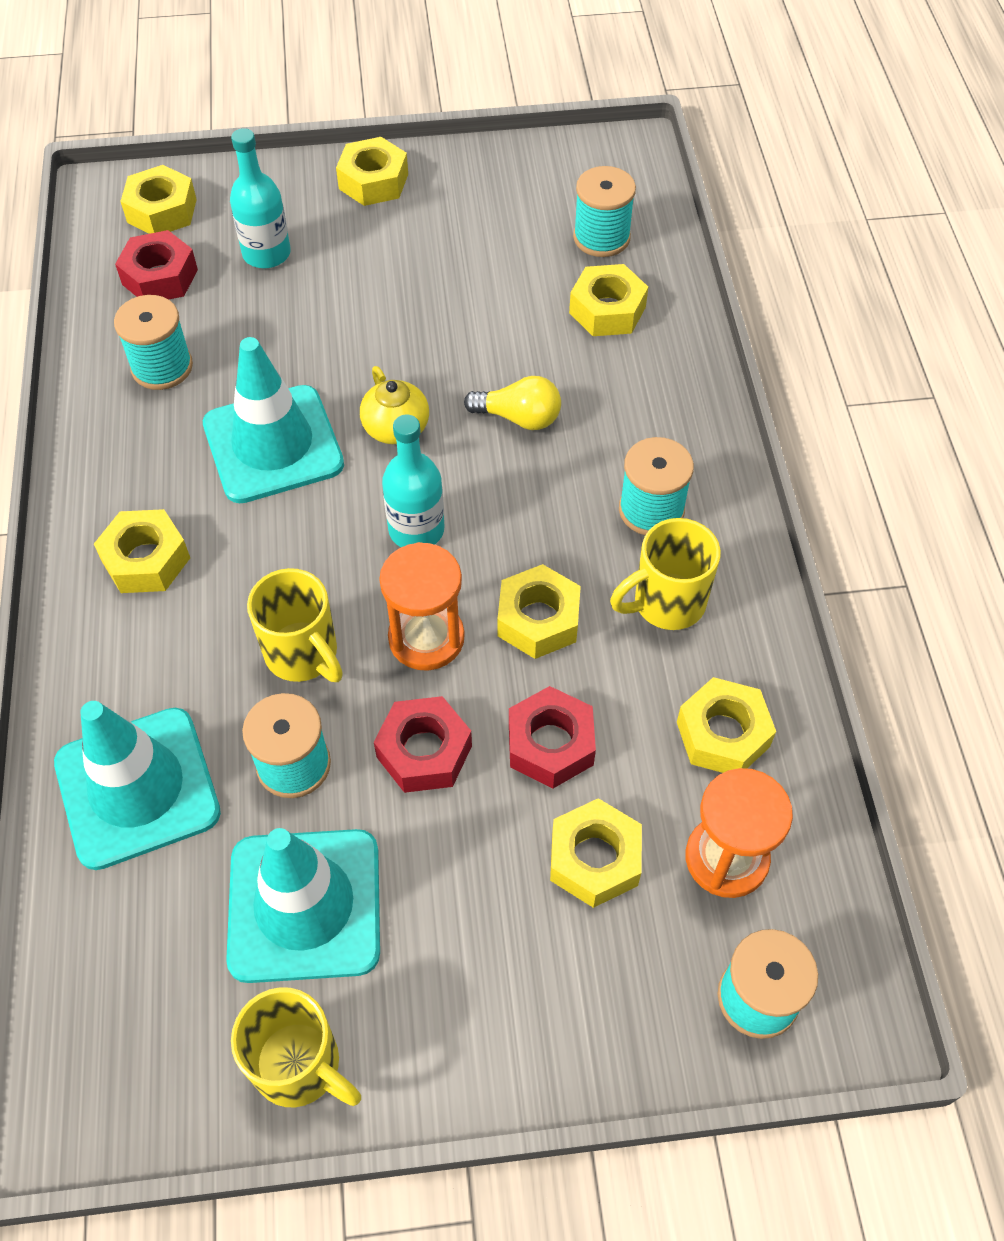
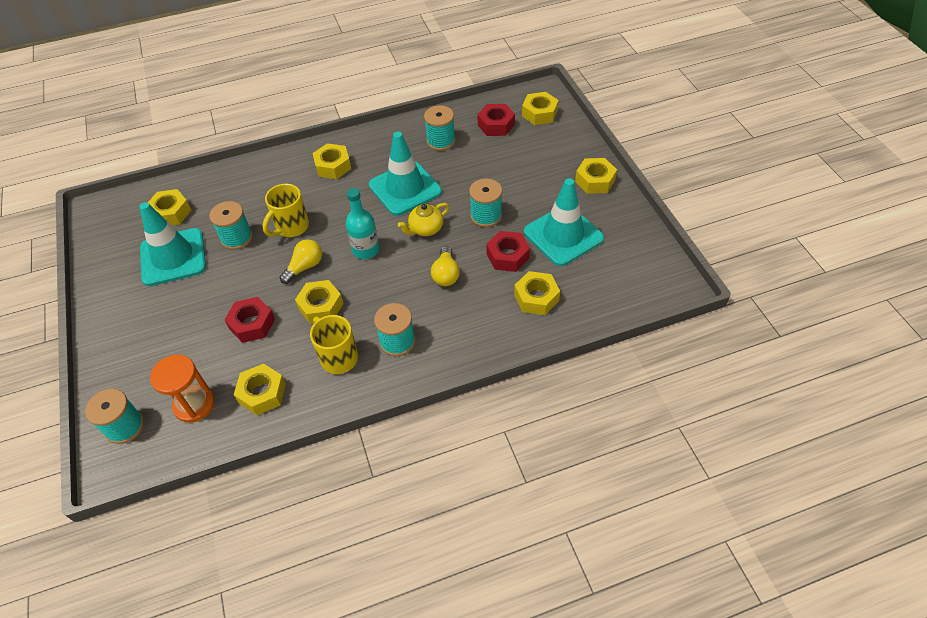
camera: 80 degrees right, 5 degrees down
turquoise traffic cone [54,701,221,870] -> turquoise traffic cone moved to [524,178,604,266]
turquoise bottle [230,128,291,268] -> none
yellow mug [231,987,361,1107] -> none
red nut [374,696,472,793] -> red nut moved to [486,231,530,272]
orange hourglass [379,542,465,671] -> yellow light bulb [280,239,322,284]
yellow nut [550,798,642,908] -> yellow nut moved to [148,189,191,225]
turquoise spool [573,166,636,257] -> turquoise spool moved to [469,179,502,227]

